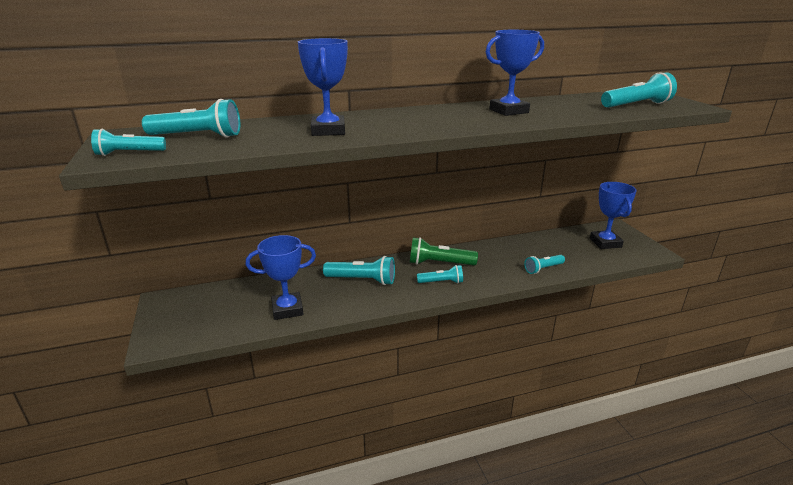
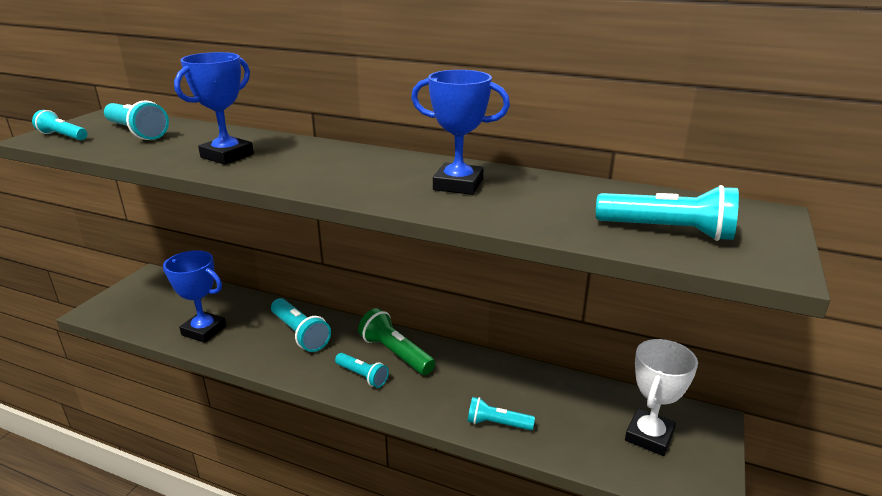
camera: 40 degrees right, 0 degrees up
blue trophy [590,182,636,249] -> white trophy [625,339,698,456]

